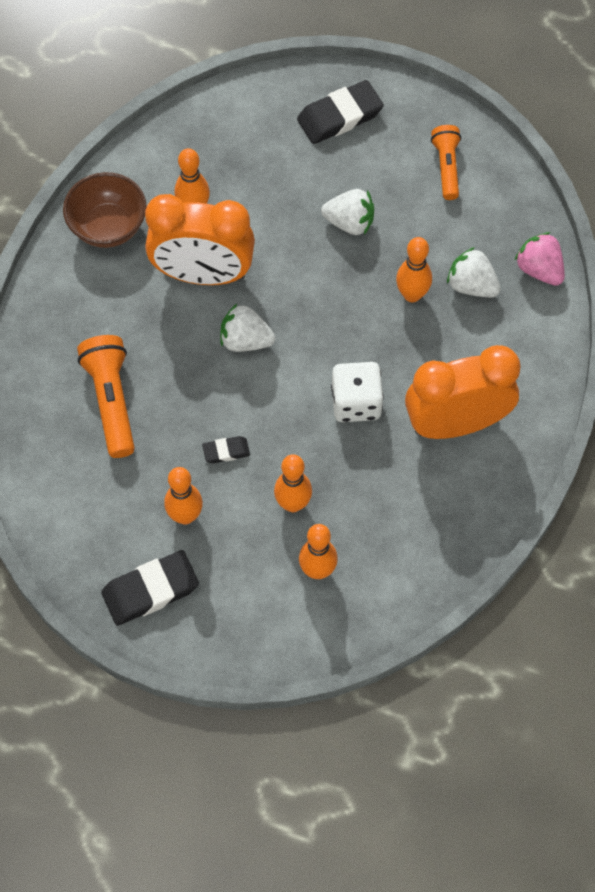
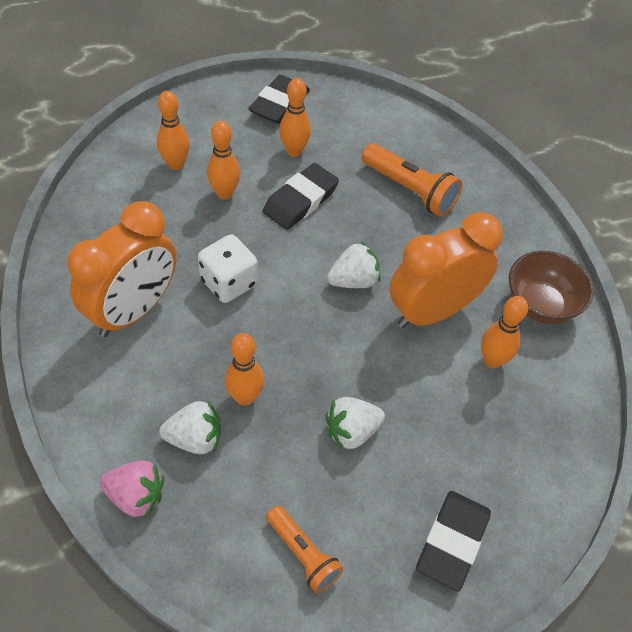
camera: 140 degrees right, 10 degrees down
black eraser [202,436,250,463] -> black eraser [263,163,339,230], size x1.96

